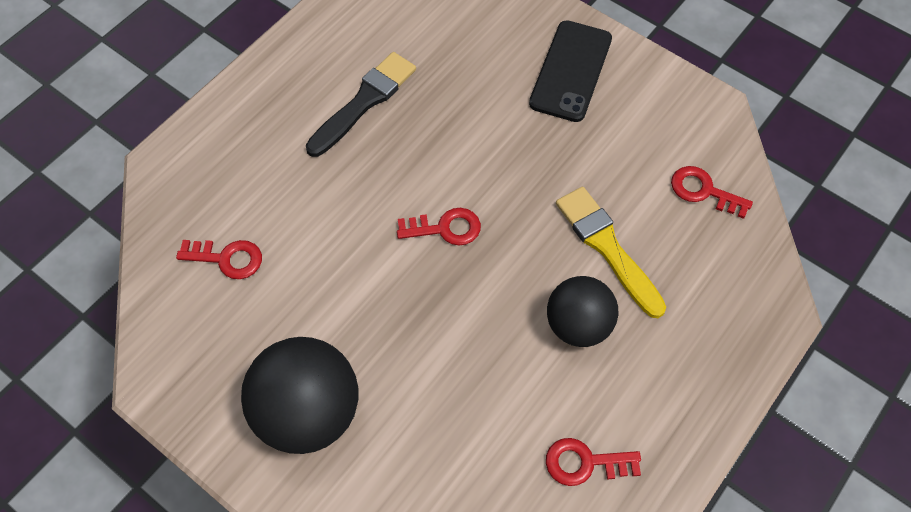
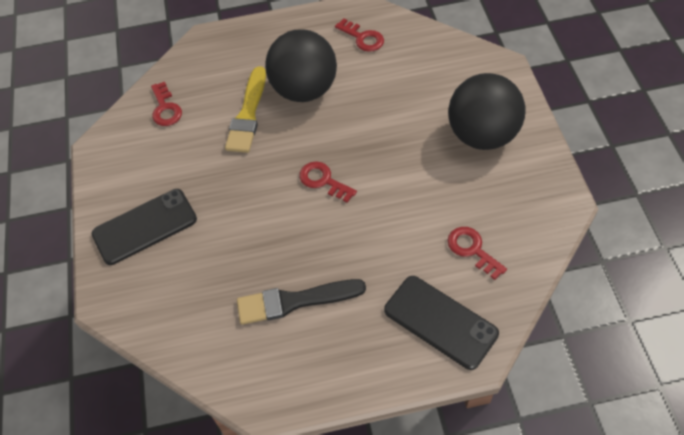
camera: 135 degrees left, 5 degrees down
black ball [547,276,618,347] -> black ball [265,29,337,102], size x1.52
none -> black phone [384,276,499,370]

